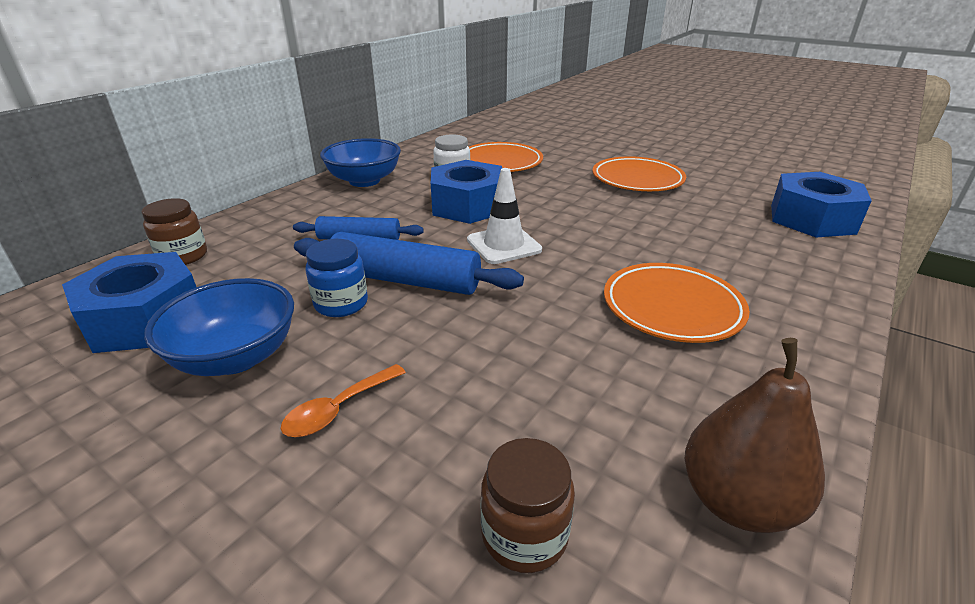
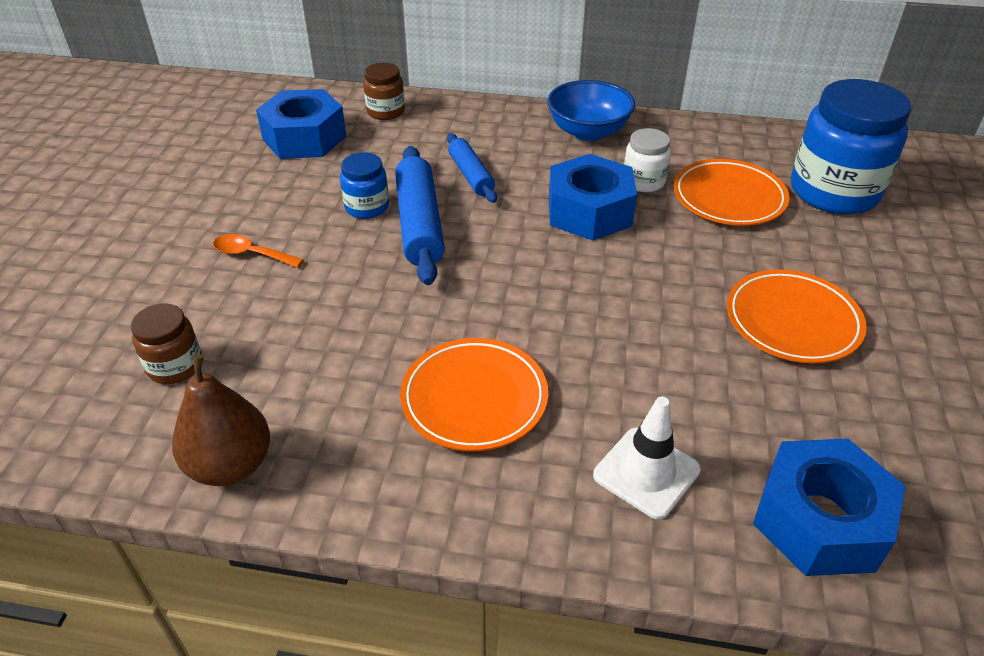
camera: 65 degrees right, 10 degrees up
blue bowl [144,278,294,376] -> none
white traffic cone [467,168,542,264] -> white traffic cone moved to [593,397,701,519]
none -> blue jar [791,79,912,215]

